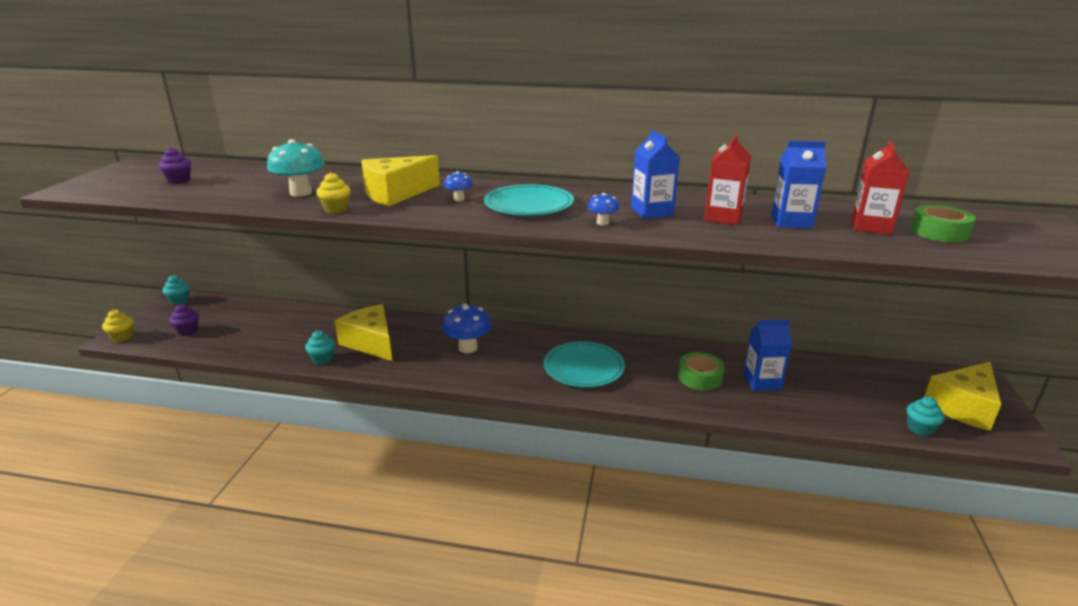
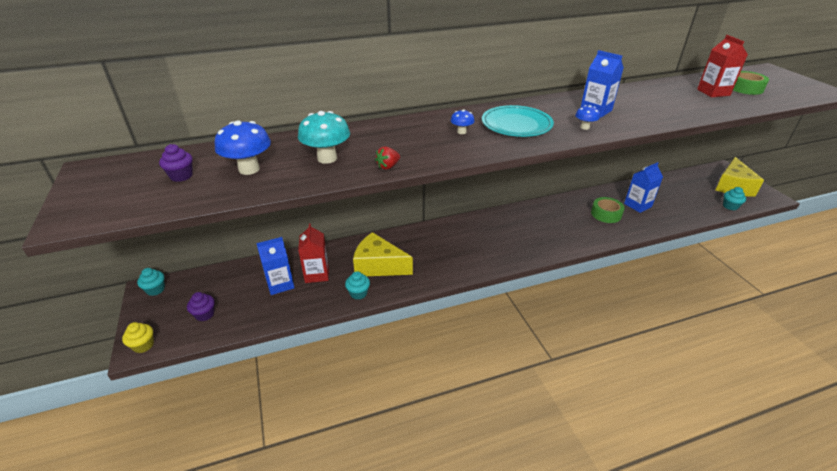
camera: 30 degrees left, 10 degrees up
yellow cupcake [316,172,351,214] -> red strawberry [375,146,400,170]
yellow cheese [361,155,440,206] -> none
blue mushroom [442,304,491,353] -> blue mushroom moved to [215,120,271,175]
turquoise plate [544,341,625,387] -> none
red carton [704,134,751,225] -> red carton moved to [298,223,329,283]
blue carton [771,141,826,229] -> blue carton moved to [256,237,294,295]

